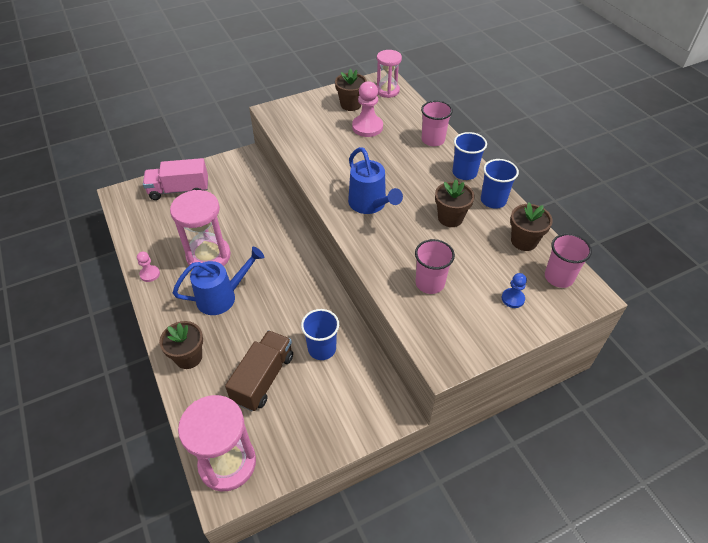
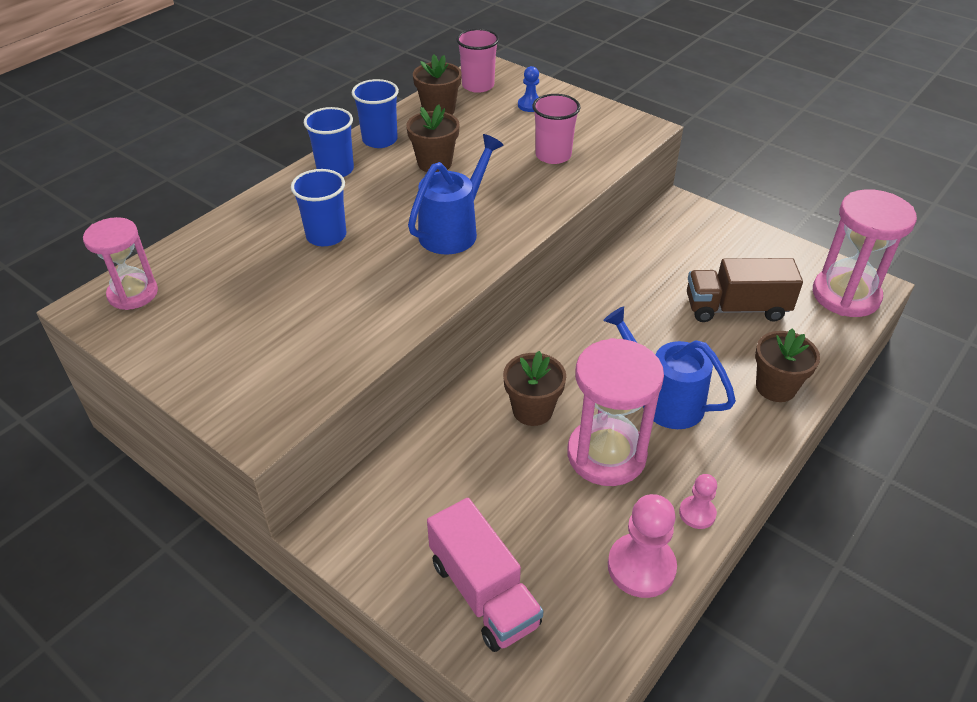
camera: 115 degrees left, 5 degrees down
blue cup [301,309,339,360] -> blue cup moved to [291,169,346,246]
brown flower pot [335,69,367,111] -> brown flower pot moved to [503,351,566,426]
pink pawn [352,81,383,137] -> pink pawn moved to [608,494,677,598]
pink cup [421,101,453,146] -> none

